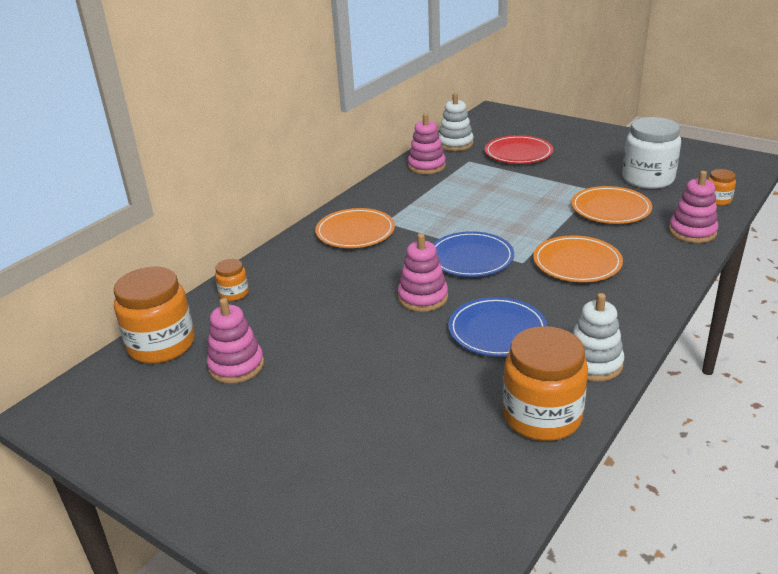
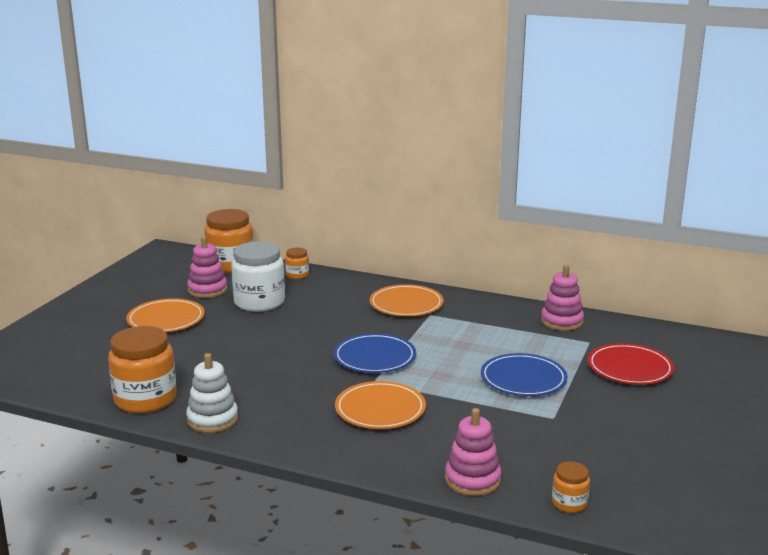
camera: 75 degrees right, 10 degrees down
pink stacking toy [398,233,448,312] -> none
white stacking toy [439,93,474,151] -> none
blue plate [448,297,548,357] -> blue plate moved to [481,353,568,396]
orange plate [571,186,652,224] -> orange plate moved to [127,298,205,332]
white jar [622,117,681,189] -> white jar moved to [231,241,285,312]

